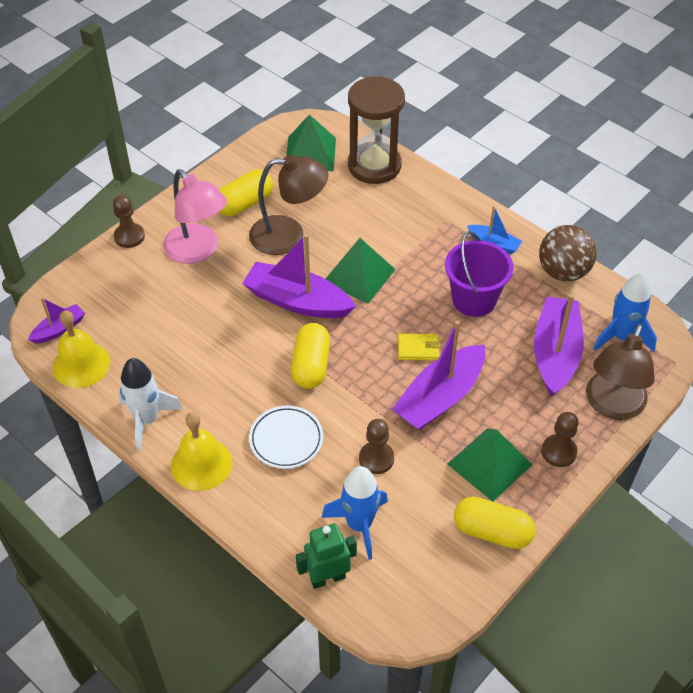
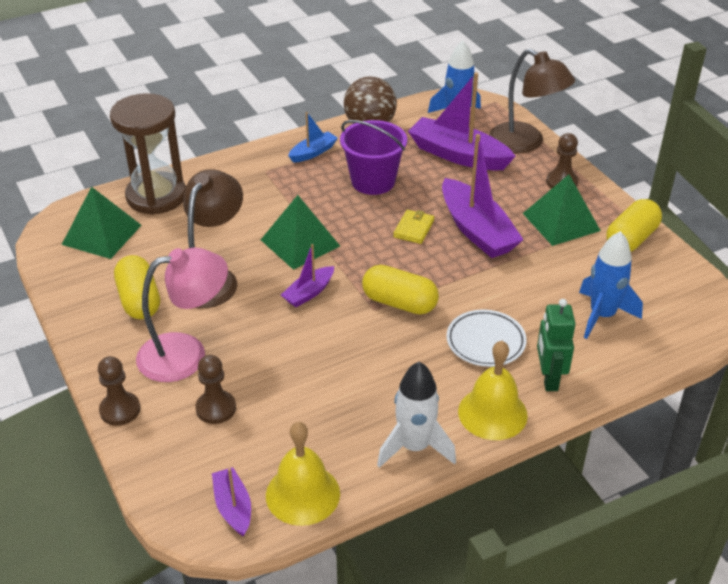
camera: 70 degrees left, 10 degrees down
purple boat [242,234,356,318] -> purple boat [281,244,334,307], size x0.52
green robot [296,523,357,589] -> green robot moved to [537,299,575,391]
brown pawn [359,419,394,474] -> brown pawn moved to [195,355,236,424]

